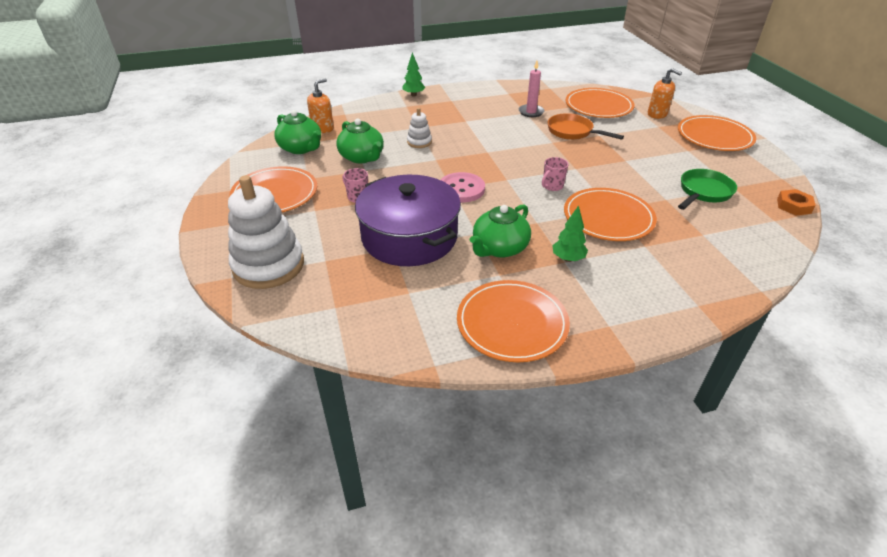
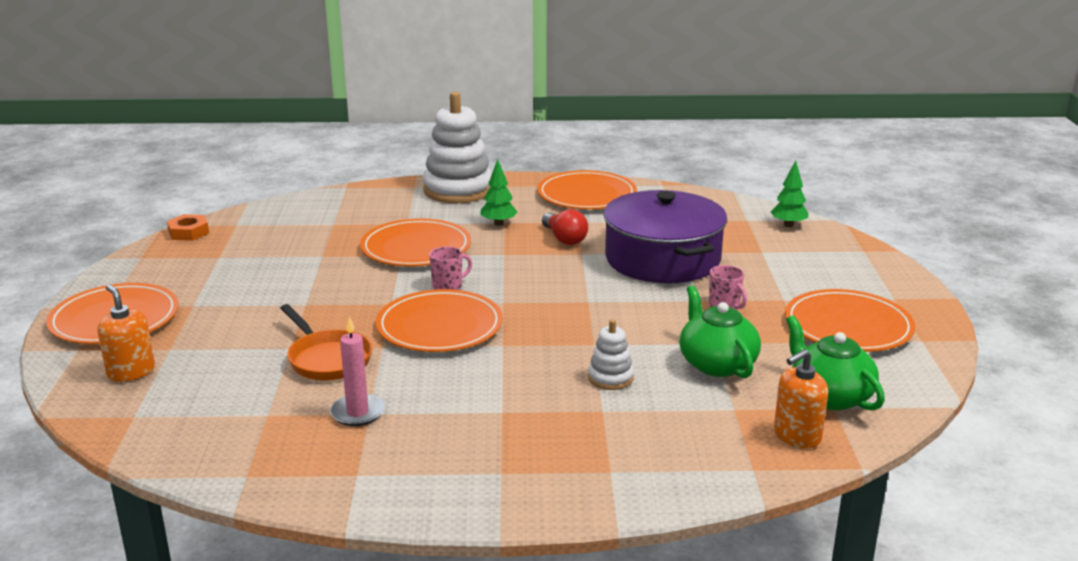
camera: 165 degrees left, 15 degrees down
white stacking toy [228,175,304,289] -> white stacking toy moved to [423,92,492,203]
green tree [402,52,425,97] -> green tree moved to [771,160,808,227]
pink button [441,172,485,202] -> none
green teapot [470,204,531,258] -> red light bulb [542,209,588,245]
orange plate [566,88,635,118] -> orange plate moved to [376,289,503,352]
green pan [678,169,737,210] -> none

